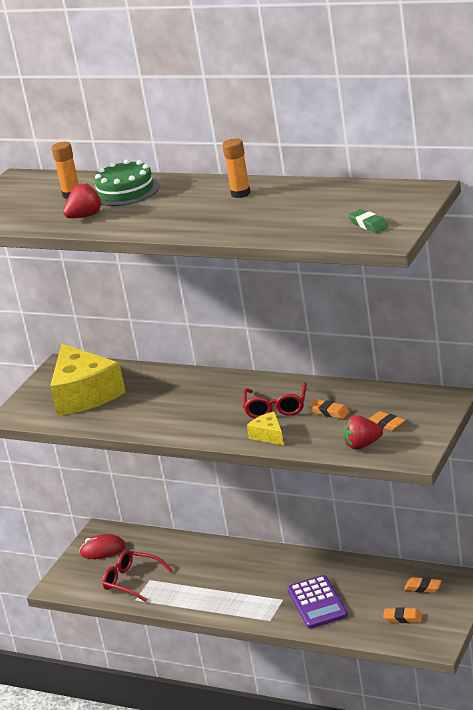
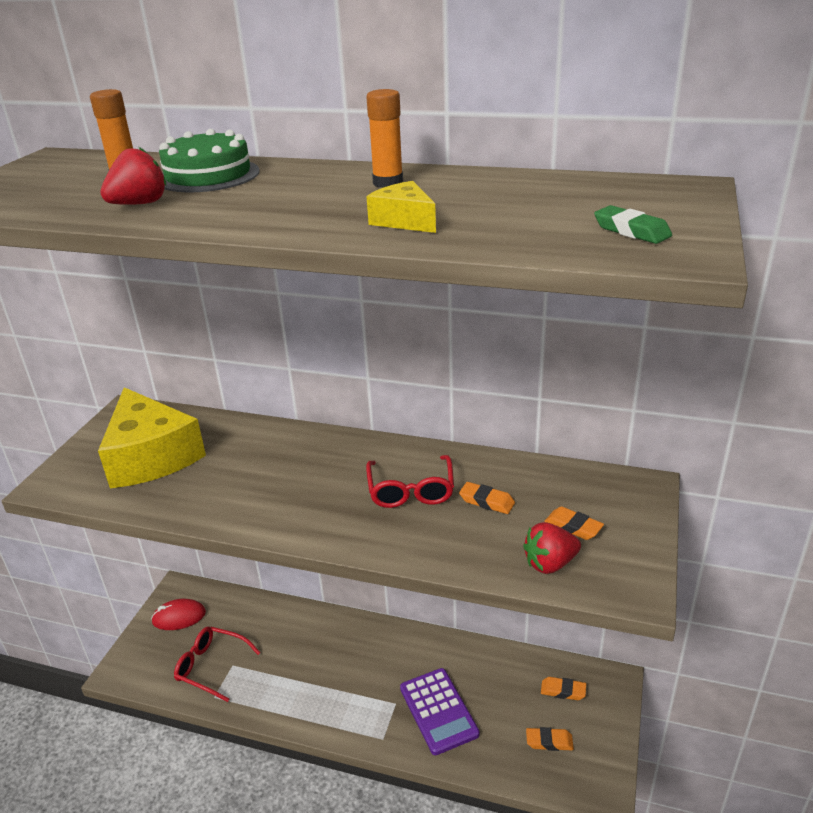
camera: 10 degrees left, 5 degrees up
yellow cheese [247,412,284,445] -> yellow cheese moved to [367,181,436,233]

